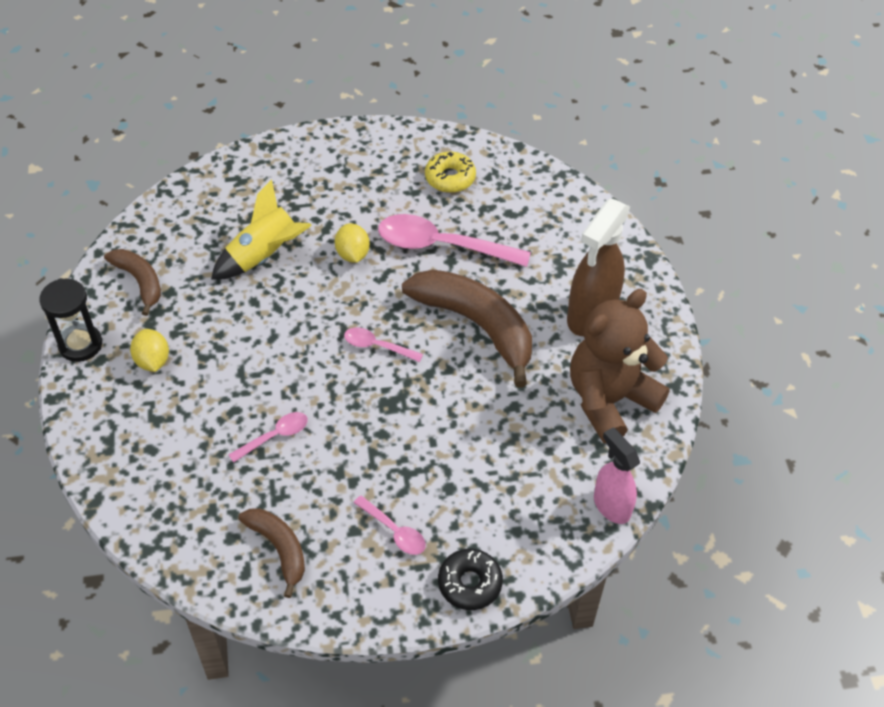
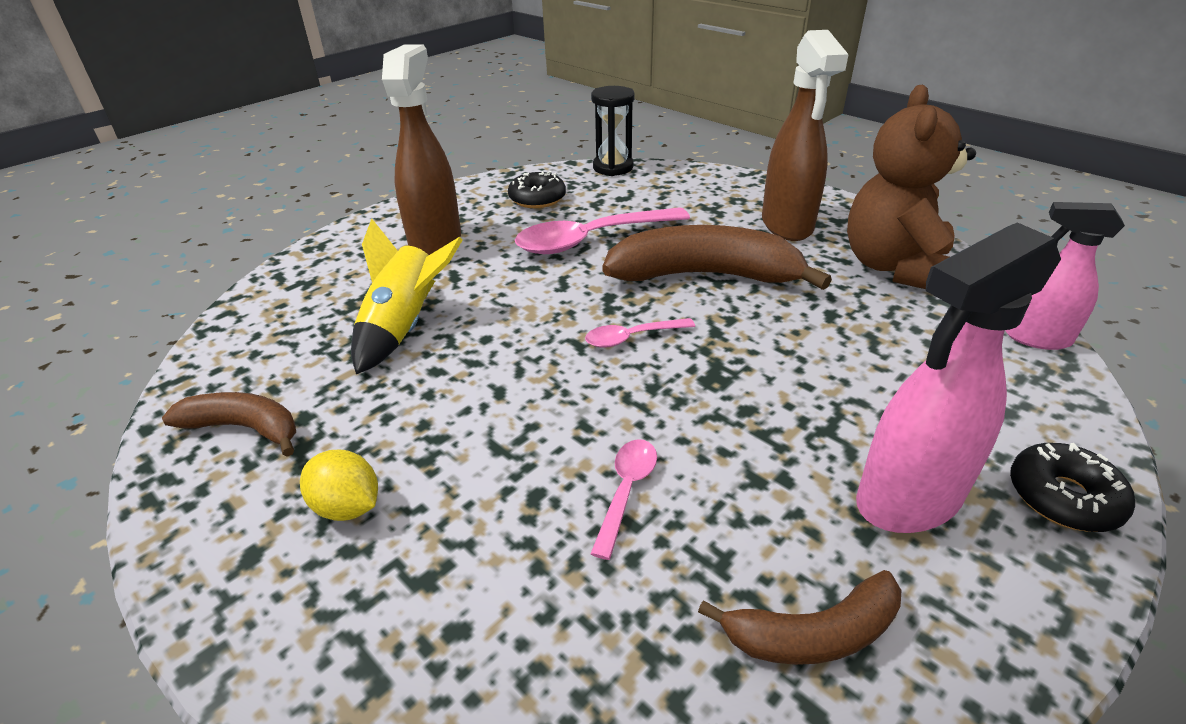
camera: 35 degrees left, 15 degrees down
black hourglass [39,278,102,362] -> black hourglass moved to [591,86,635,176]
brown banana [238,508,305,598] -> brown banana turned 150 degrees clockwise [698,570,902,665]
yellow lemon [335,223,370,263] -> none
pink spoon [354,495,426,555] -> pink spray bottle [856,222,1061,533]
yellow donut [425,152,476,193] -> black donut [508,171,566,208]
none -> brown spray bottle [382,45,461,255]

